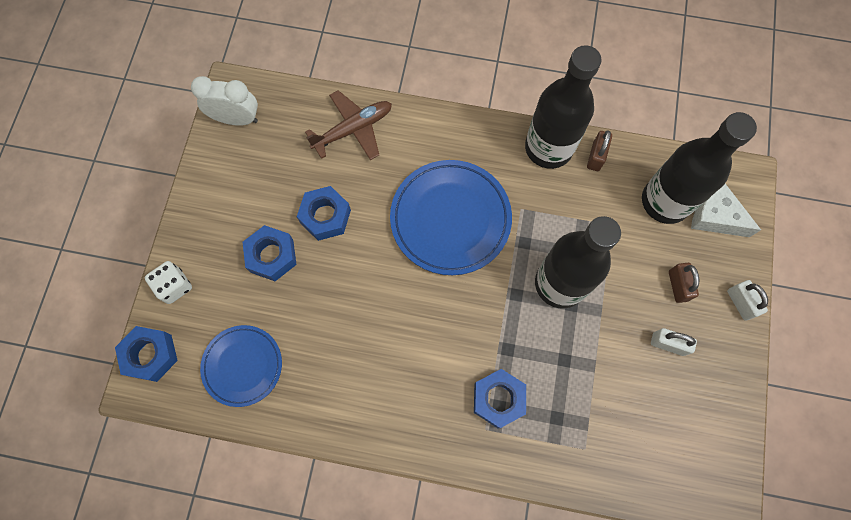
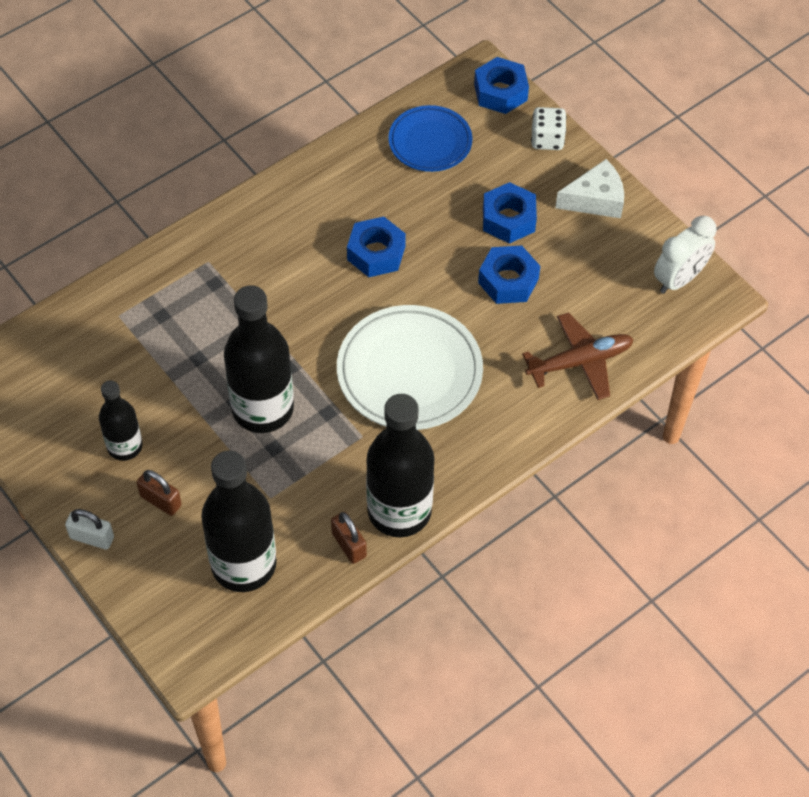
camera: 130 degrees right, 15 degrees down
brown plane [305,90,392,160] -> brown plane turned 120 degrees counterclockwise [522,312,633,400]
blue plate [390,160,512,275] -> white plate [337,305,483,430]
blue nut [474,369,526,429] -> blue nut moved to [347,216,406,277]
white padlock [651,328,697,356] -> black bottle [99,380,143,461]
white cheese [691,184,761,237] -> white cheese moved to [555,159,624,218]

